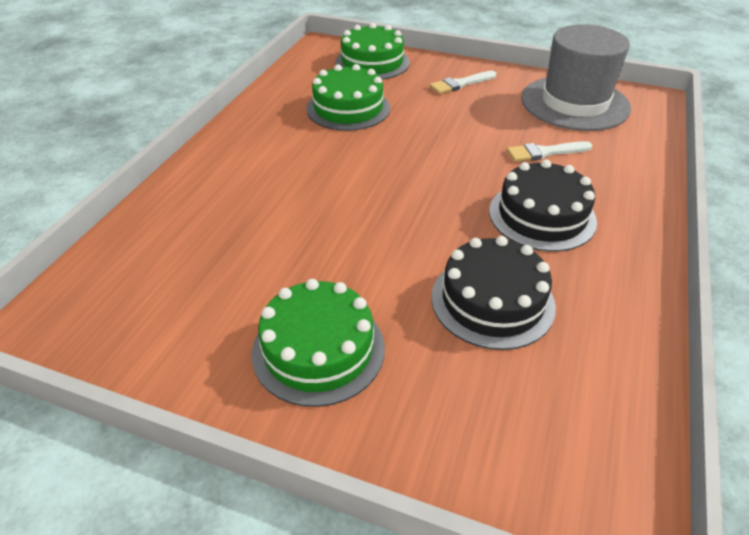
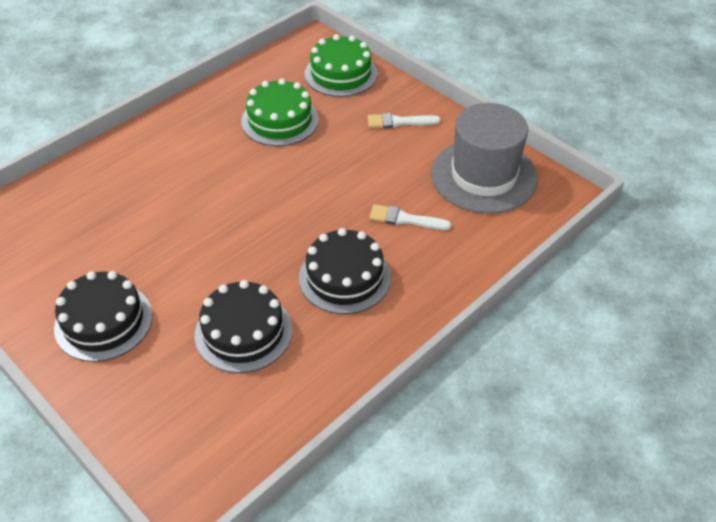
camera: 25 degrees right, 5 degrees up
green cake [252,279,385,407] -> black cake [54,271,152,362]

